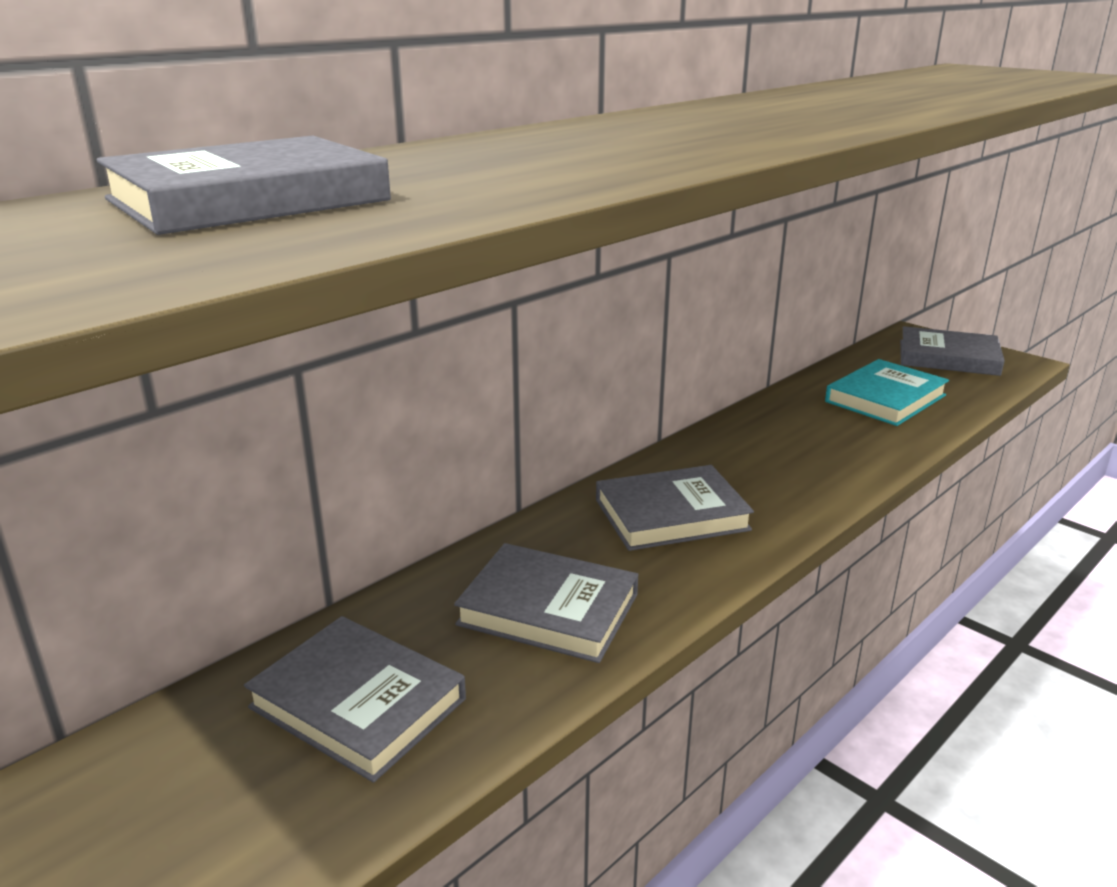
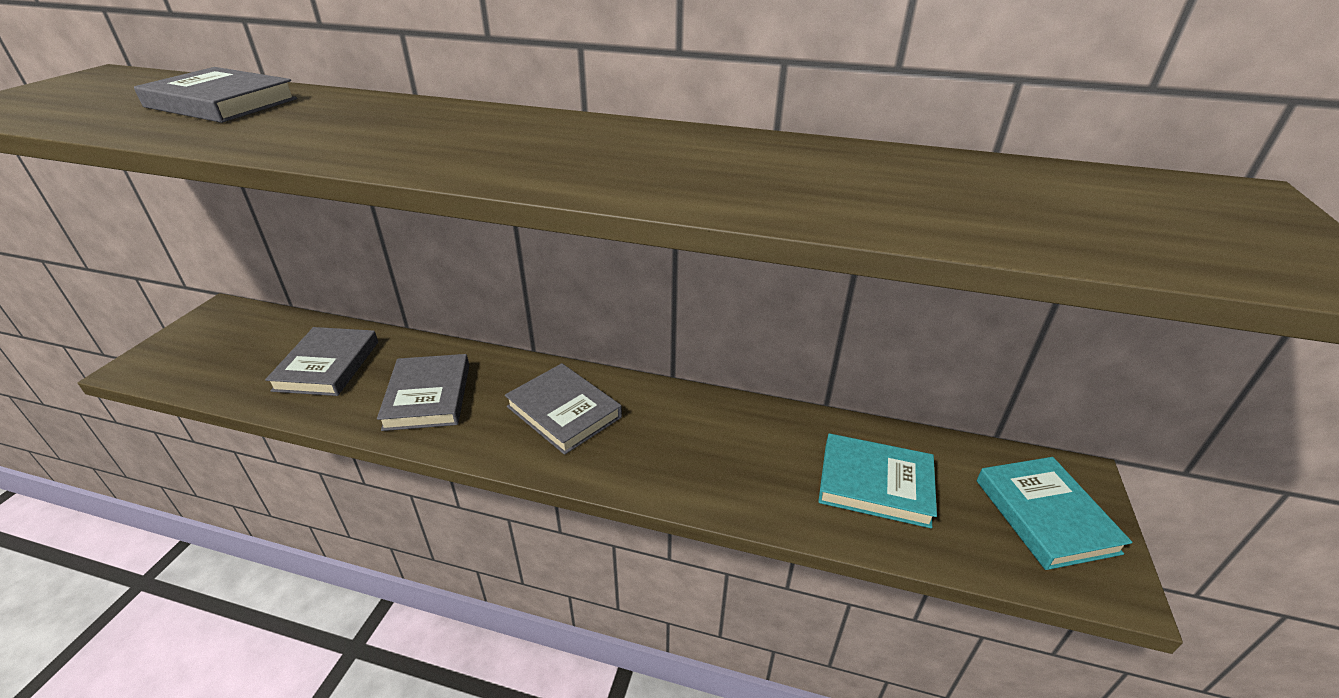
camera: 60 degrees right, 10 degrees up
grey book [900,326,1005,376] -> turquoise book [977,457,1132,570]

